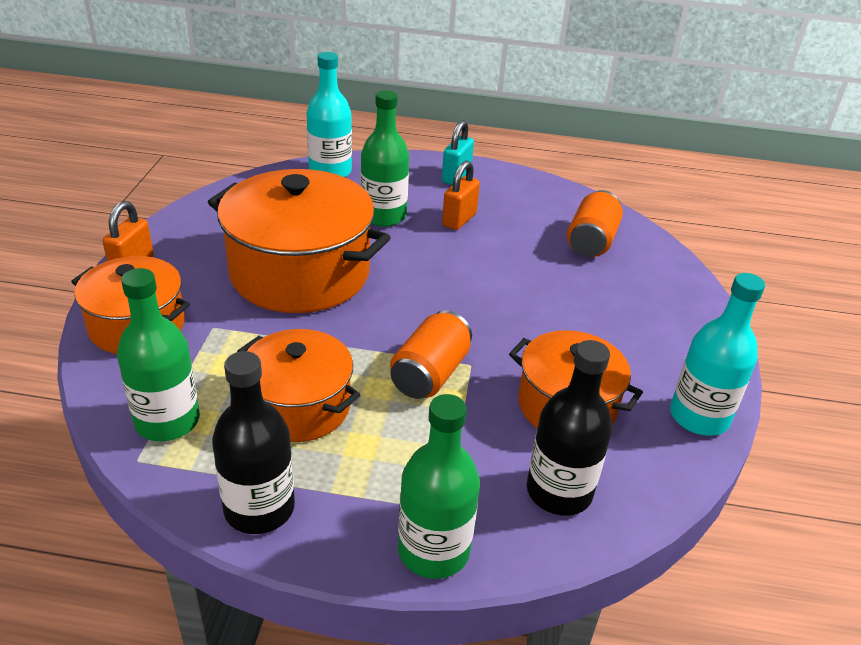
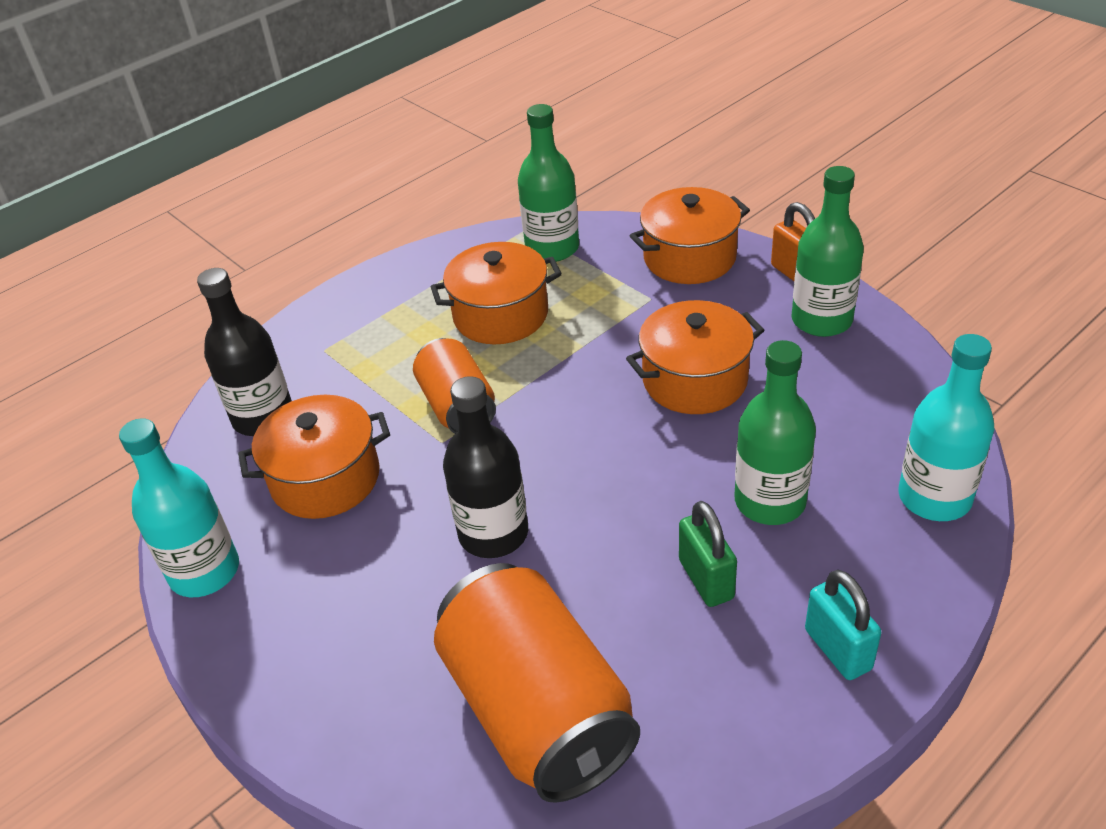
camera: 135 degrees right, 5 degrees up
orange pot [208,169,391,313] -> orange pot [626,300,764,414], size x0.61
black bottle [212,351,295,534] -> black bottle moved to [443,376,528,558]
green bottle [398,394,480,579] -> green bottle moved to [791,166,864,337]
orange padlock [442,161,480,230] -> green padlock [679,501,737,607]
orange can [567,190,623,257] -> orange can [434,563,640,803], size x1.68

